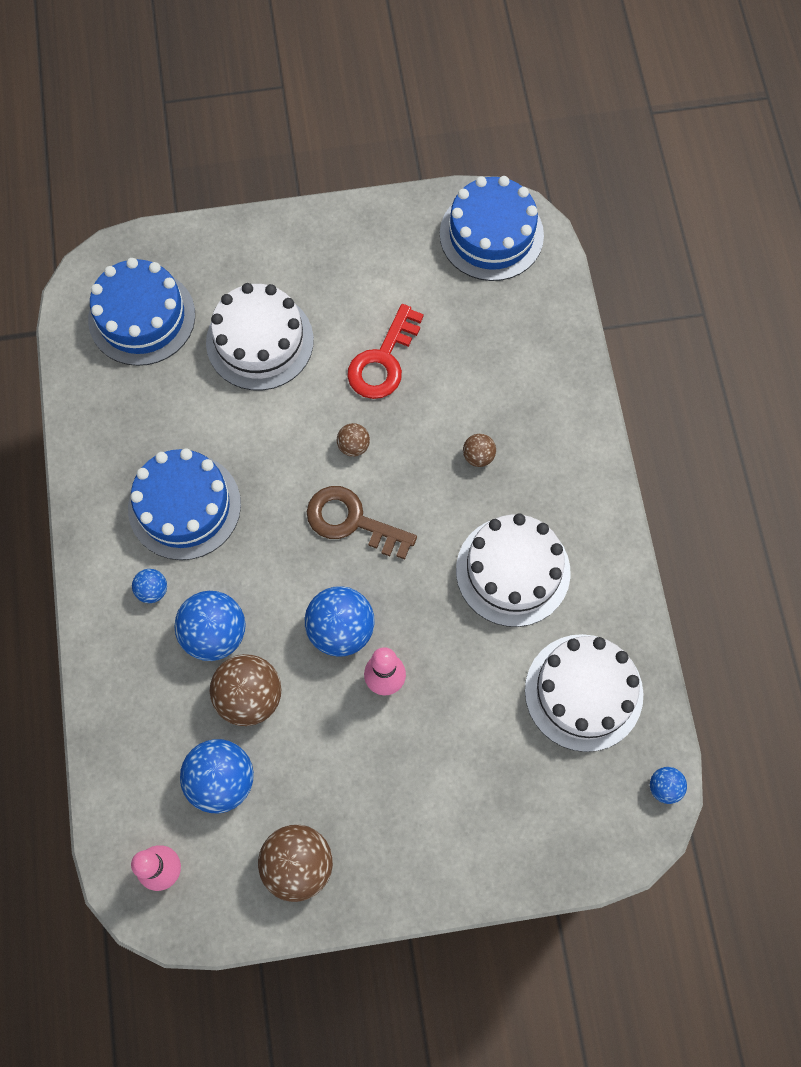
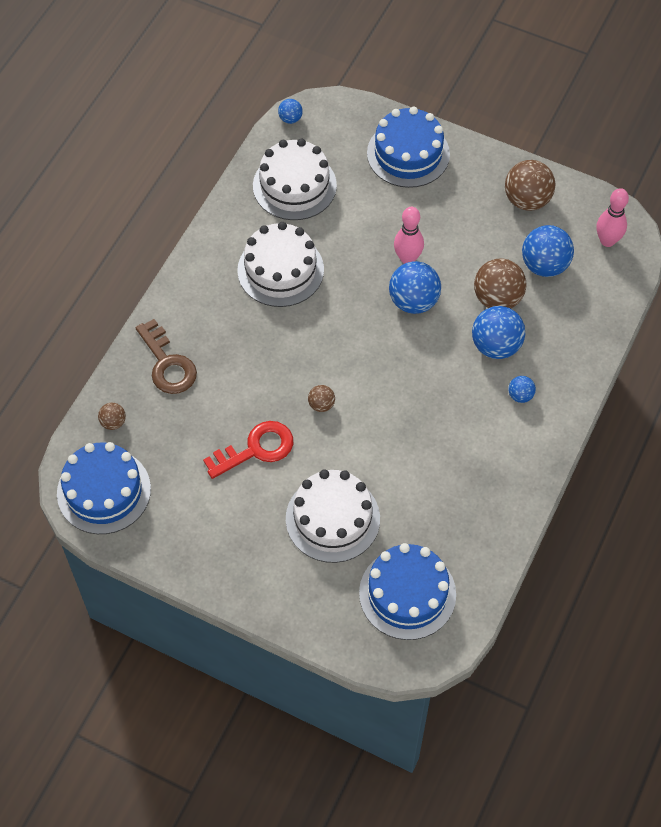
camera: 145 degrees left, 10 degrees down
blue cake [128,449,241,560] -> blue cake moved to [367,107,450,188]
brown key [307,486,417,560] -> brown key moved to [135,319,197,394]
brown ball [463,434,496,467] -> brown ball moved to [98,403,126,430]

